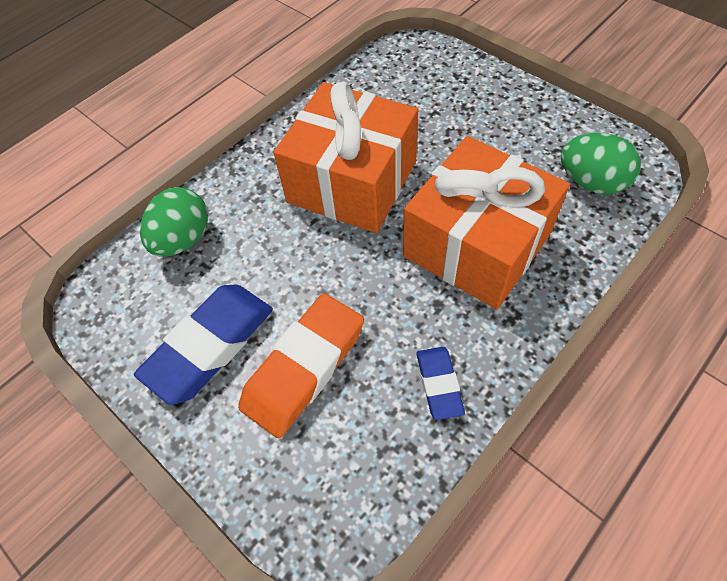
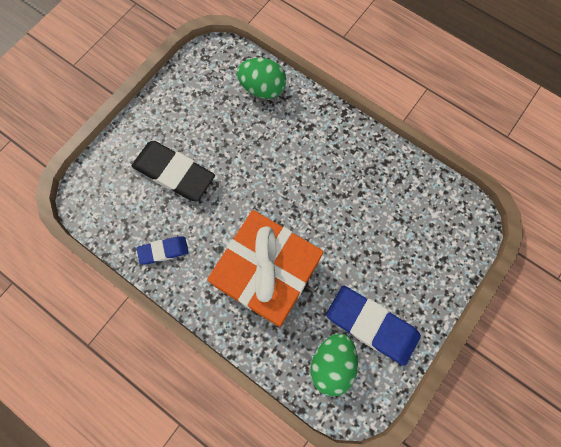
camera: 80 degrees right, 15 degrees up
blue eraser [134,284,273,405] -> blue eraser moved to [326,286,421,366]
orange eraser [238,293,364,439] -> black eraser [132,141,215,201]
orange gift [274,82,418,233] -> none

